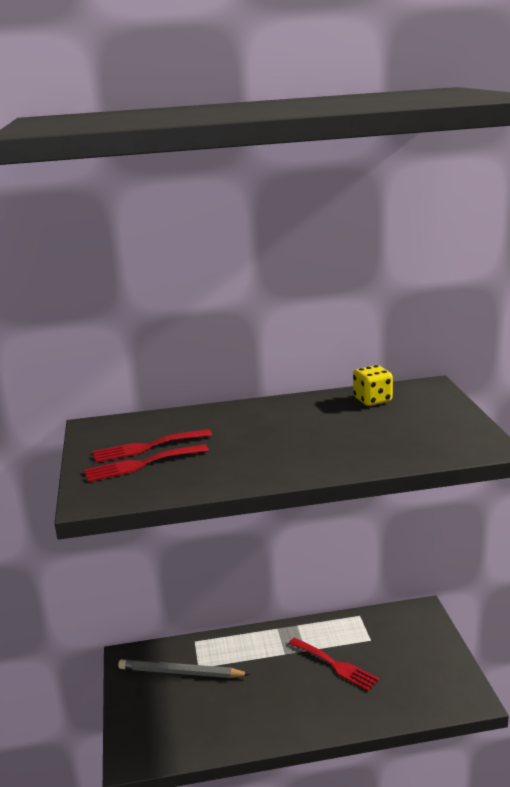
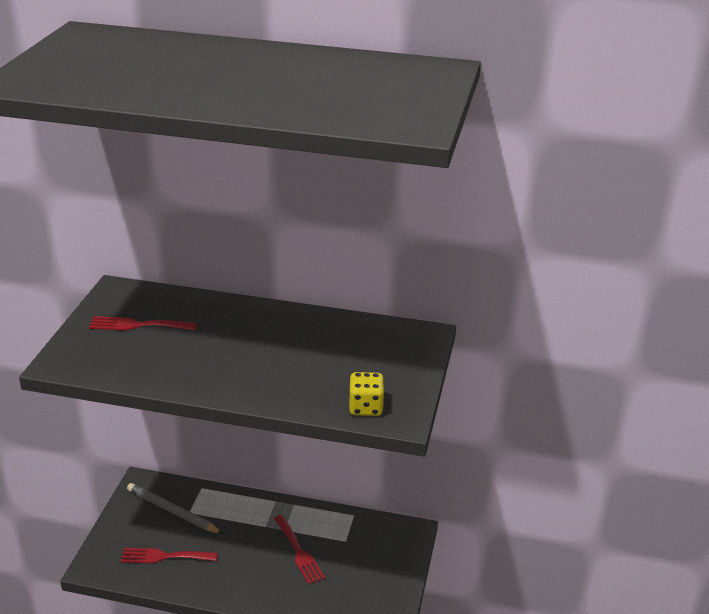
camera: 20 degrees right, 10 degrees up
red fork [84,444,209,482] -> red fork moved to [121,548,218,563]
yellow dice [353,365,393,406] -> yellow dice moved to [349,372,384,416]

